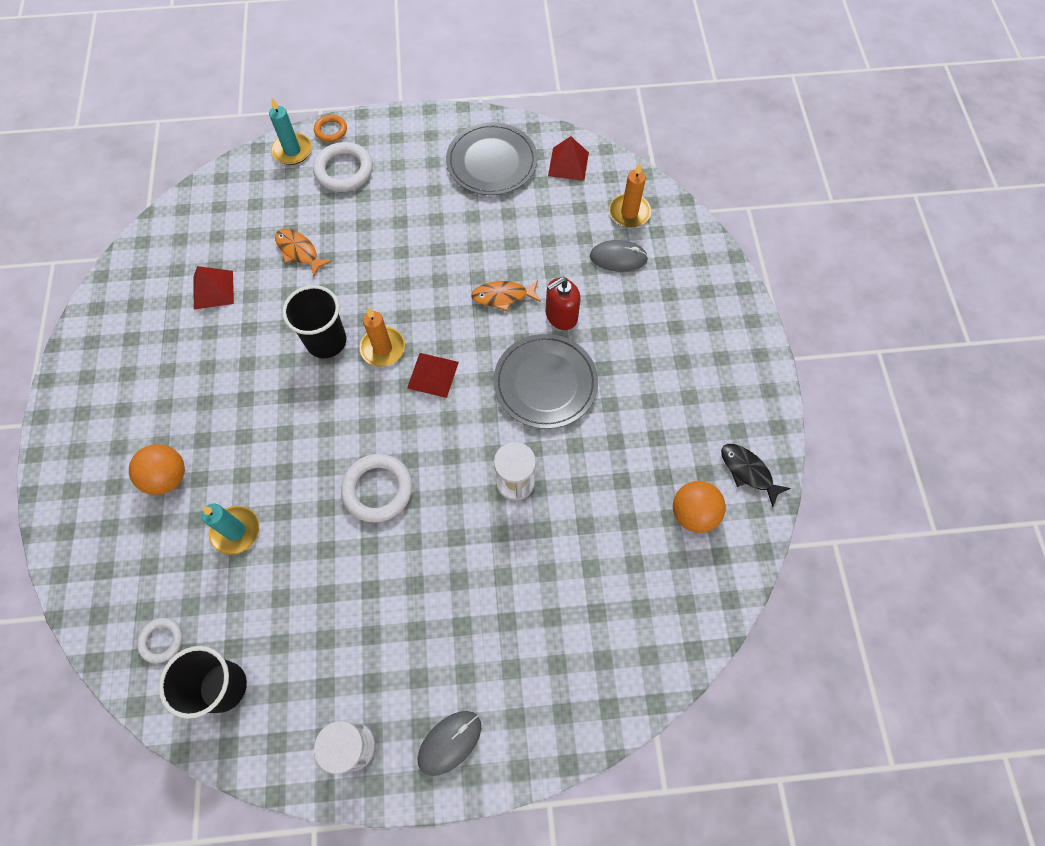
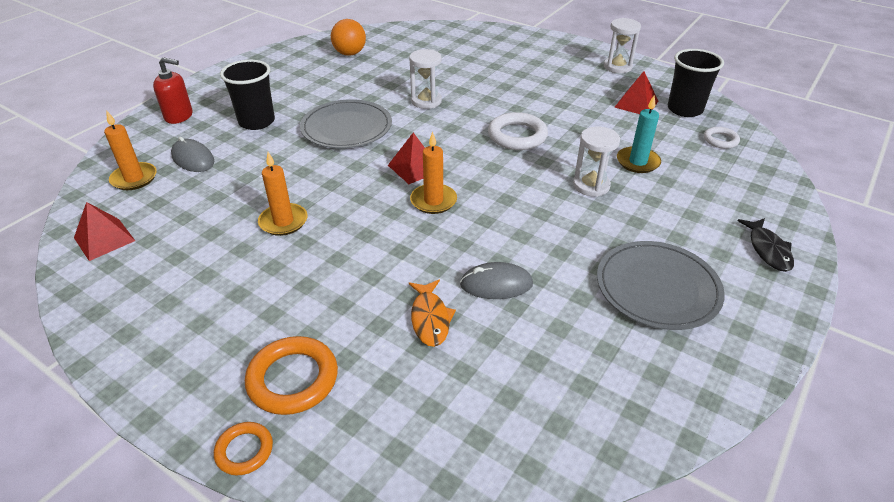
camera: 140 degrees left, 25 degrees down
orange ball [129,444,185,495] -> none
red pyramid [194,266,234,309] -> red pyramid moved to [614,71,658,114]
turquoise candle [269,98,312,165] -> none
black cup [282,285,346,358] -> black cup moved to [220,60,275,130]
white ring [313,142,373,192] -> orange ring [245,336,338,415]
grey mouse [418,711,481,776] -> grey mouse moved to [460,262,533,299]
grey plate [446,122,538,195] -> grey plate moved to [597,241,725,330]
orange fish [471,280,541,311] -> none
red soap dispenser [545,277,581,330] -> red soap dispenser moved to [153,57,192,124]
black fish [721,444,791,507] -> black fish moved to [737,218,794,272]
none -> orange candle [258,152,308,236]
none -> white hourglass [573,127,620,197]

